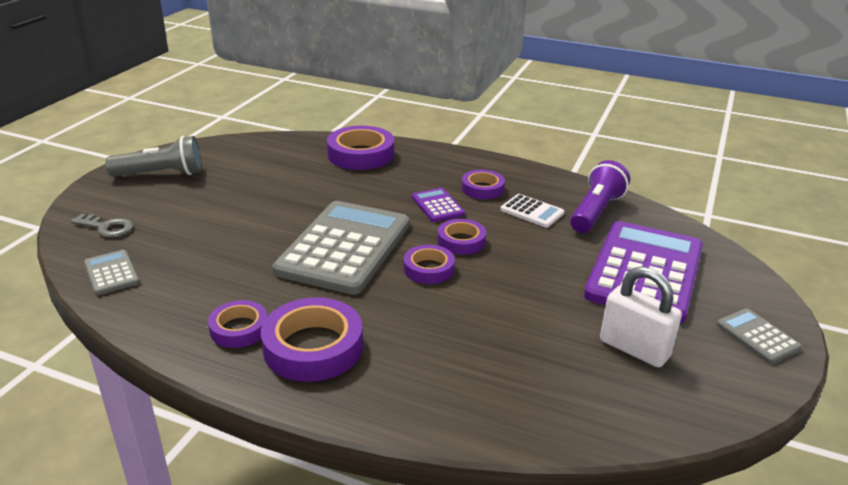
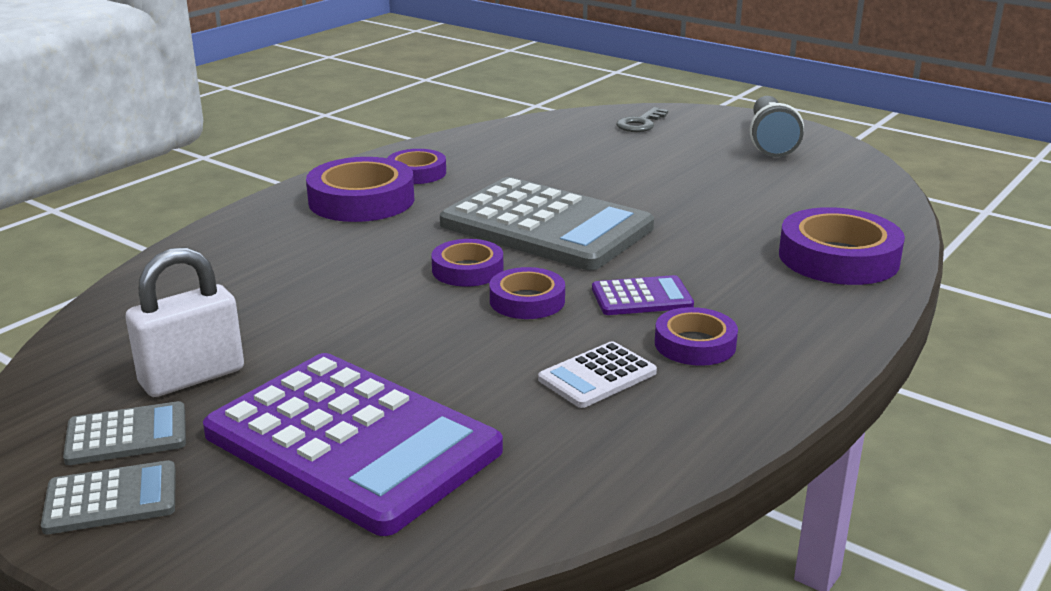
camera: 105 degrees right, 5 degrees down
grey calculator [84,250,140,295] -> grey calculator moved to [63,401,186,465]
purple flashlight [570,160,630,233] -> none

